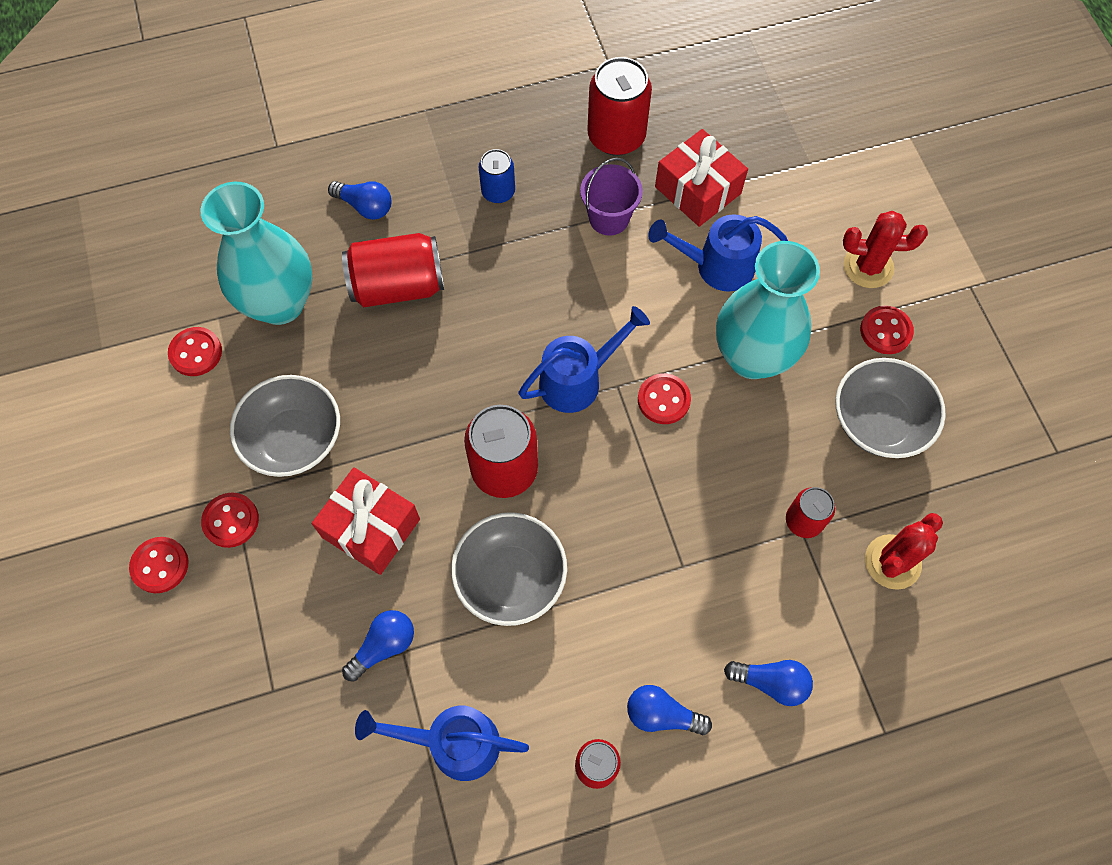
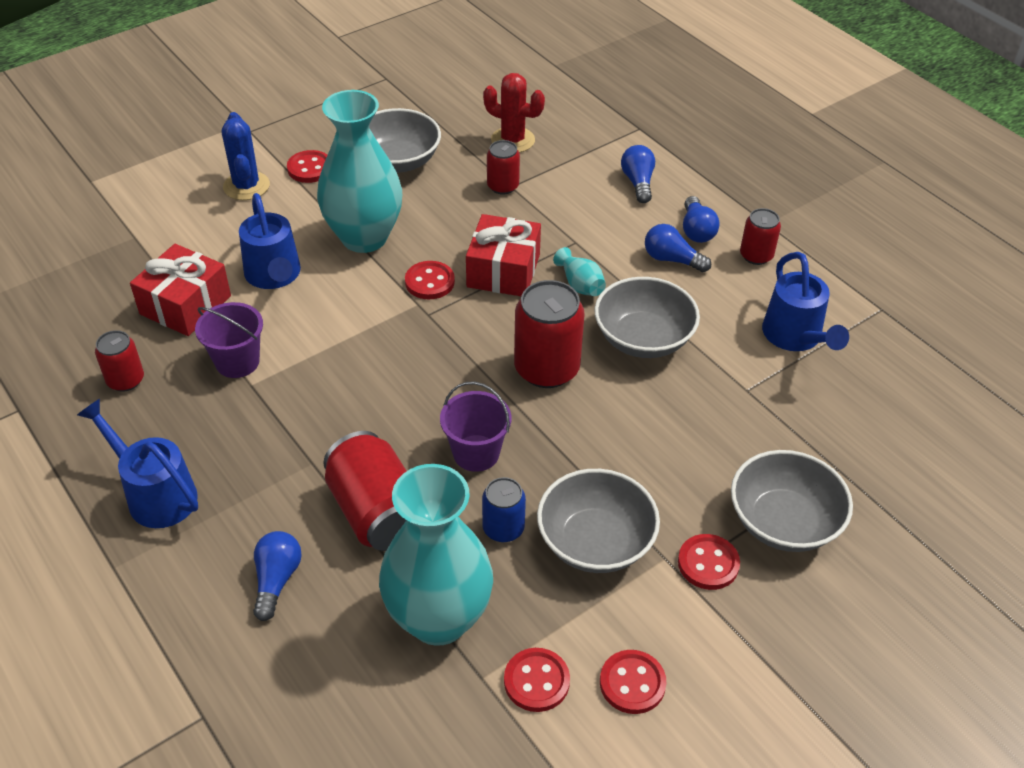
camera: 110 degrees left, 20 degrees down
red button [129,537,188,593] -> red button moved to [600,650,666,714]
red gift [312,467,420,575] -> red gift moved to [466,214,541,296]
blue light bulb [342,610,414,682] -> blue light bulb moved to [645,224,711,272]
blue can [479,149,515,203] -> blue can moved to [482,477,526,542]
blue watering can [518,306,650,413] -> blue watering can moved to [77,399,198,528]
red can [587,57,652,156] -> red can [95,330,144,392], size x0.57
red cactus [843,211,928,288] -> blue cactus [222,112,270,200]
none -> purple bucket [440,381,511,472]
none -> turquoise vase [553,247,606,296]
none -> grey bowl [731,450,853,552]

